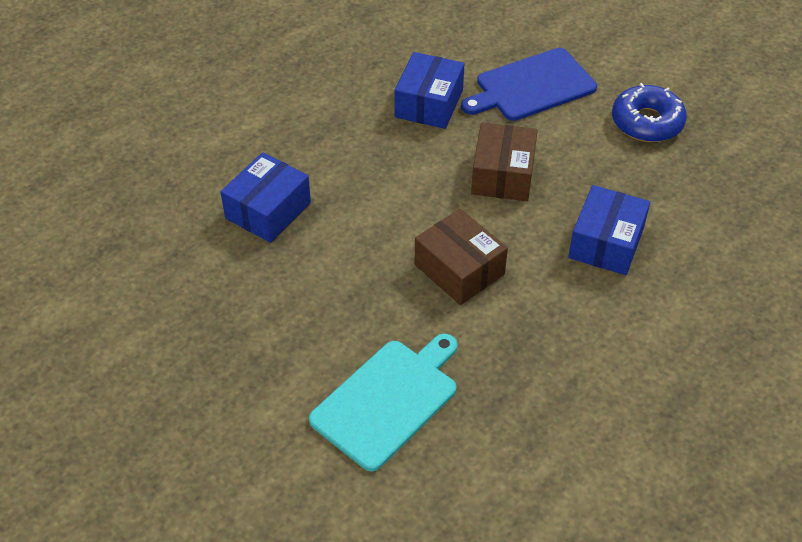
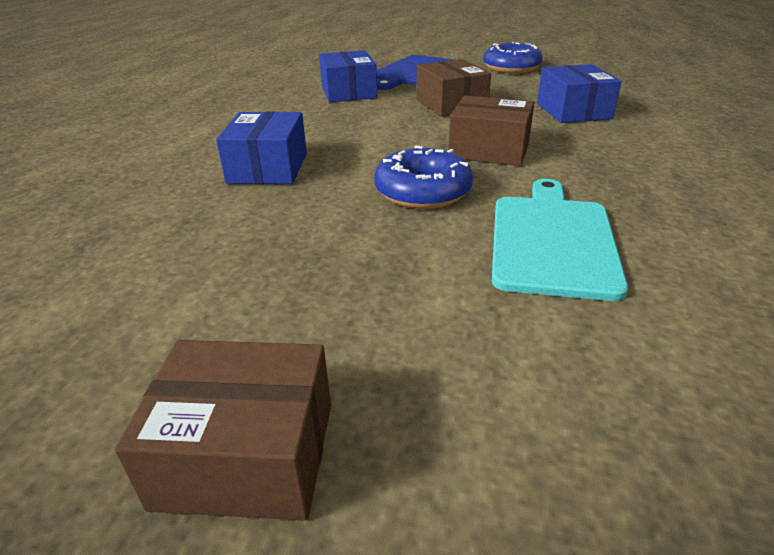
camera: 30 degrees left, 15 degrees down
none -> brown box [115,340,331,521]
none -> blue donut [374,146,473,209]

